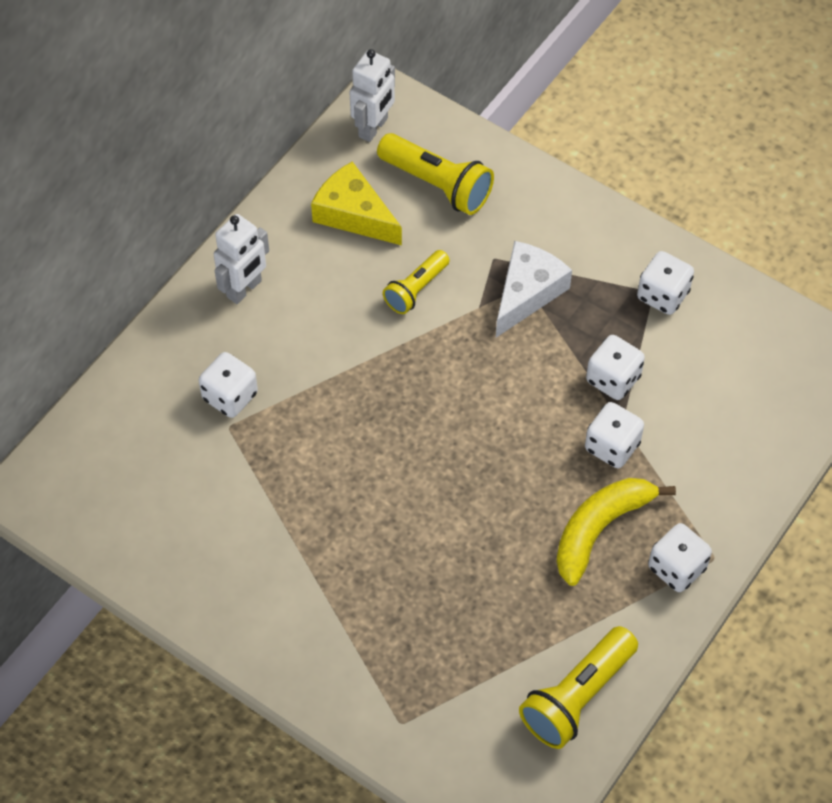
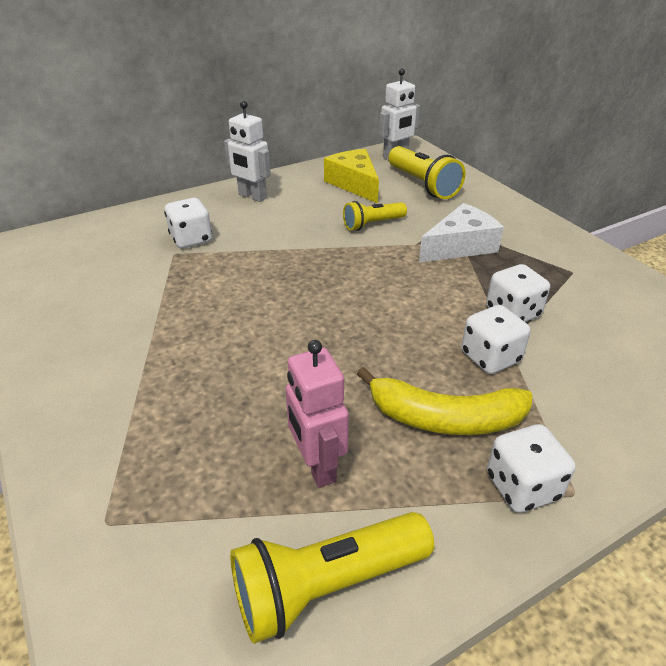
camera: 25 degrees right, 20 degrees down
white robot [214,214,269,304] -> white robot turned 60 degrees clockwise [224,101,271,202]
yellow banana [556,478,676,586] -> yellow banana turned 150 degrees counterclockwise [357,367,533,435]
white dice [637,251,694,315] -> none
none -> pink robot [285,340,349,488]

